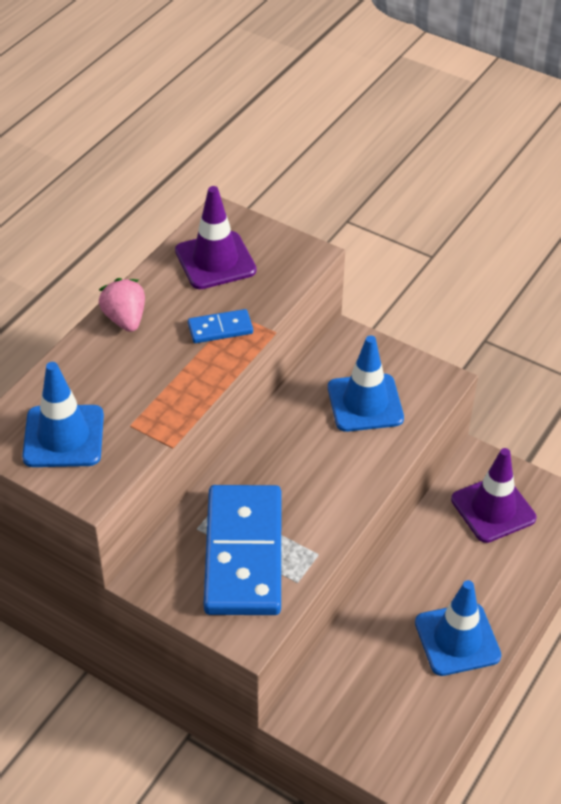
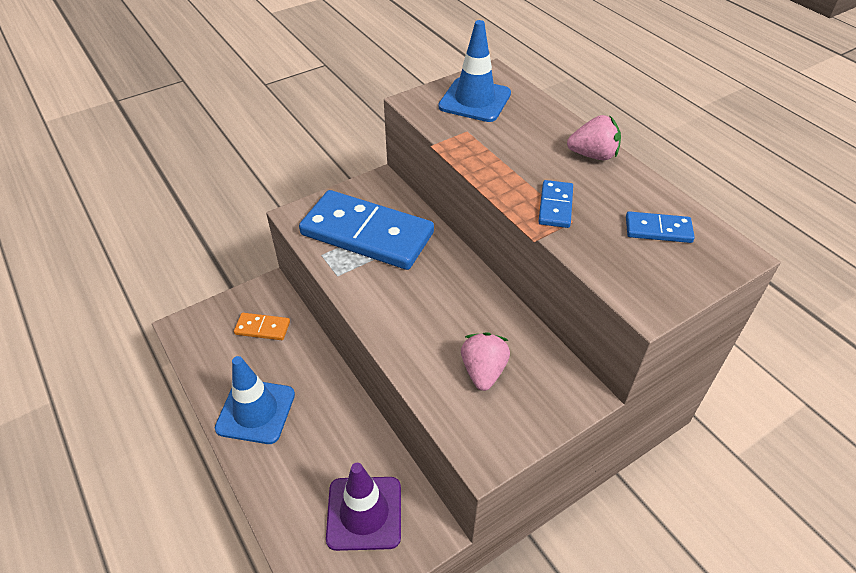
camera: 115 degrees right, 0 degrees up
purple traffic cone [175,186,257,289] -> blue domino [626,211,695,243]
blue traffic cone [328,336,404,432] -> pink strawberry [461,332,510,391]
none -> orange domino [234,313,290,340]

